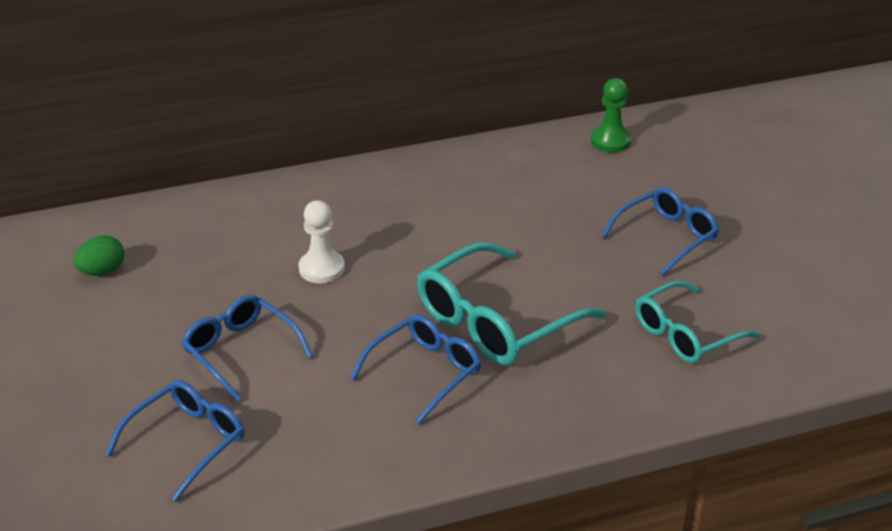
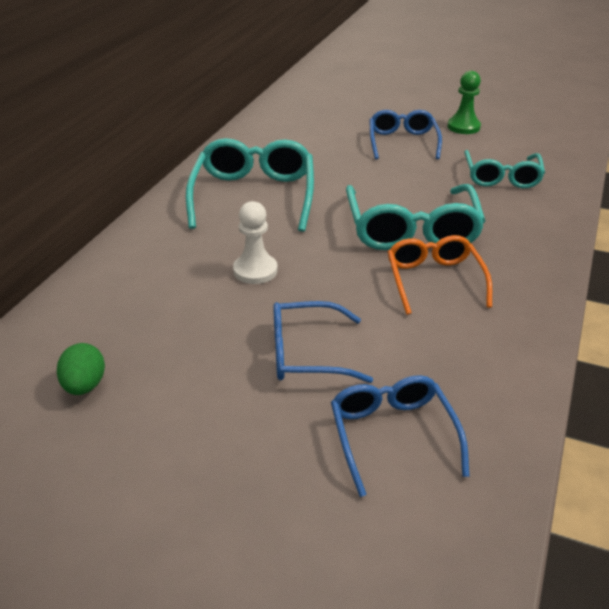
camera: 50 degrees left, 0 degrees up
blue glasses [350,314,481,424] -> orange glasses [388,235,492,315]
green pawn [591,78,631,152] -> green pawn moved to [448,71,481,134]
none -> turquoise glasses [186,138,314,232]

